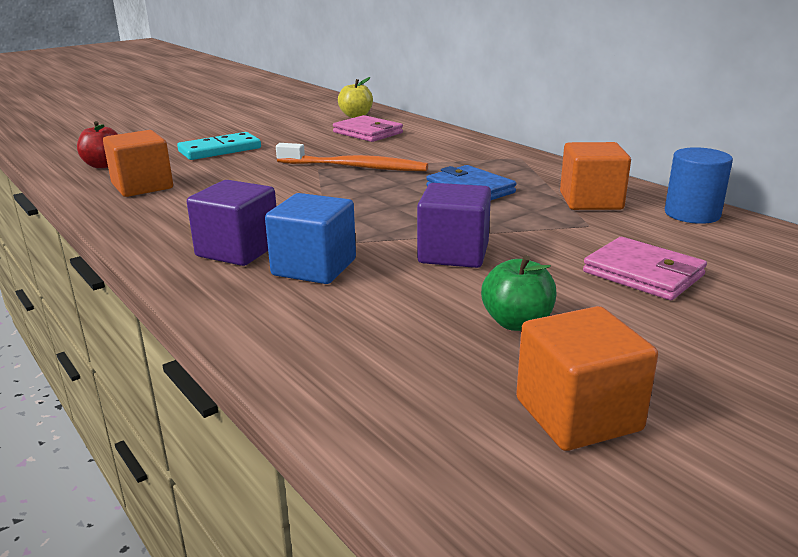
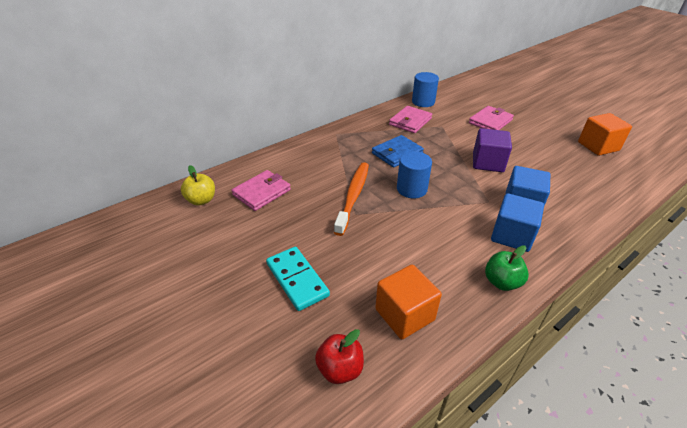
camera: 90 degrees left, 15 degrees up
purple cube [187,180,276,266] -> blue cube [491,193,544,252]
green apple [481,255,557,331] -> green apple moved to [485,245,529,291]
orange cube [560,142,631,210] -> pink wallet [389,106,432,133]
none -> blue cylinder [397,151,432,198]

